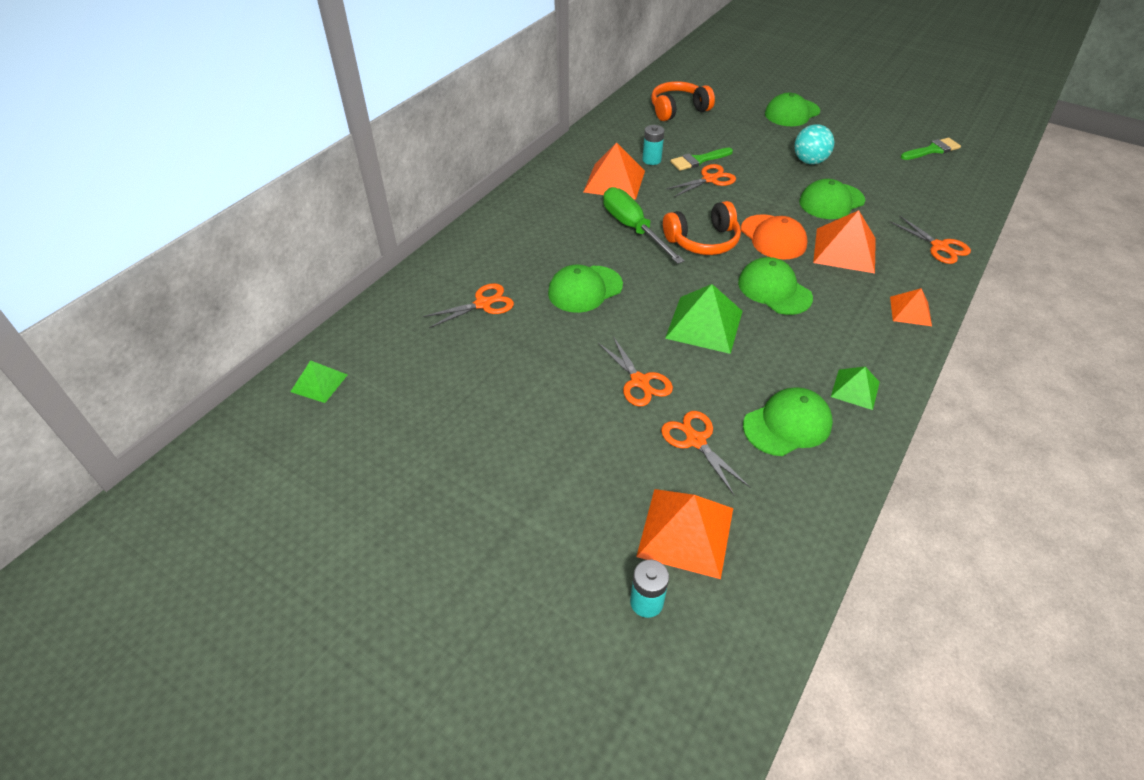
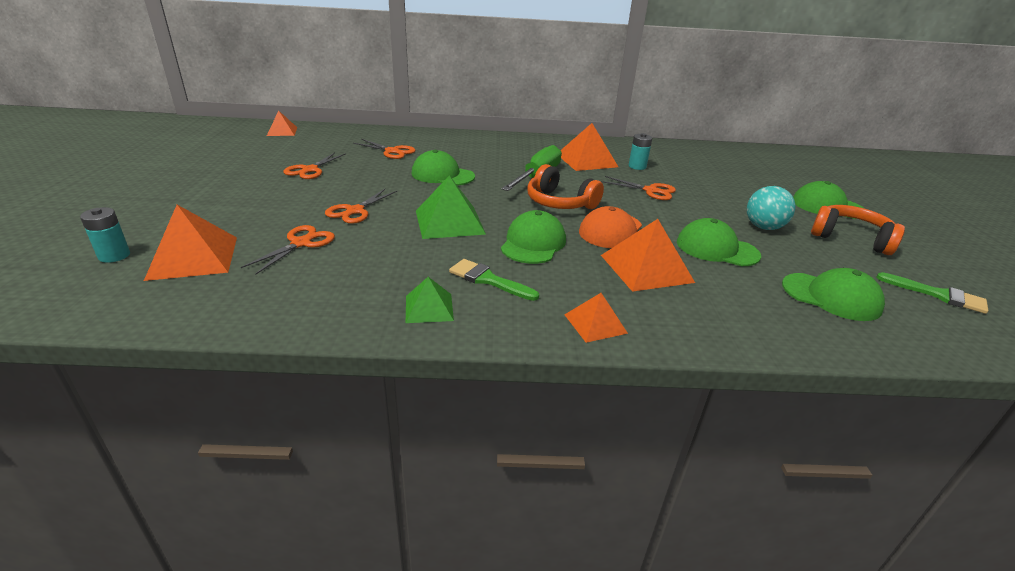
camera: 55 degrees right, 15 degrees down
green pyramid [290,360,347,403] -> orange pyramid [267,110,297,136]
orange headphones [651,81,715,121] -> orange headphones moved to [811,205,905,255]
green brush [670,148,733,171] -> green brush moved to [449,259,539,301]
green cap [743,387,833,456] -> green cap moved to [782,268,885,321]
orange scissors [890,215,971,264] -> orange scissors moved to [283,152,345,179]

